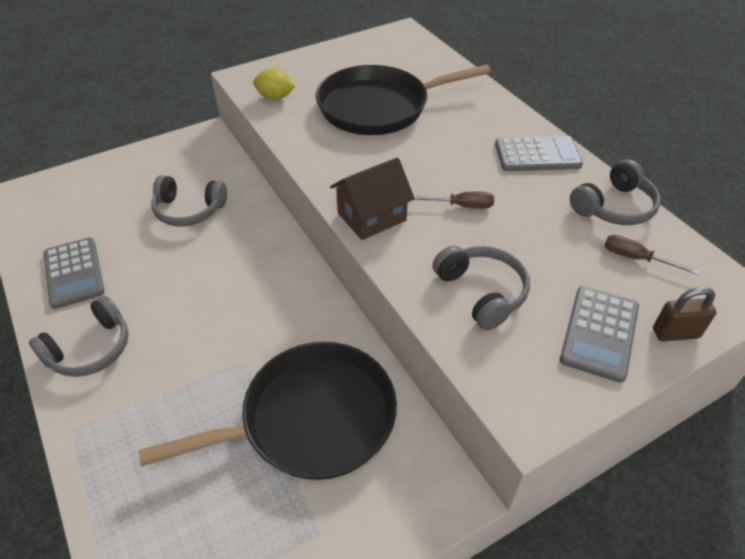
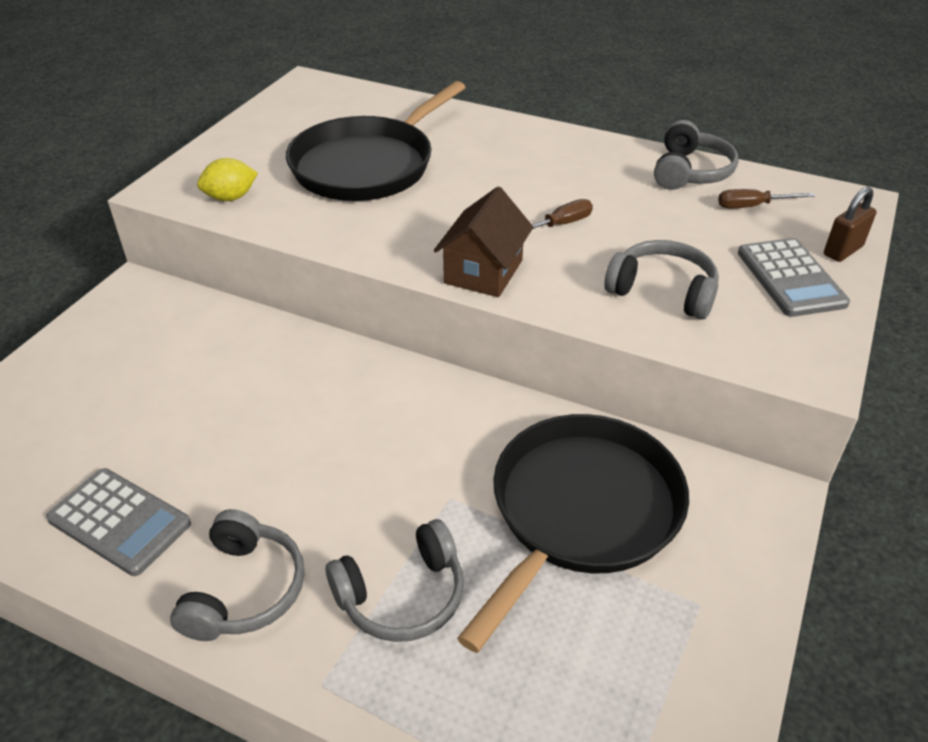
camera: 35 degrees left, 5 degrees down
grey headphones [151,176,227,226] -> grey headphones moved to [326,519,464,642]
grey calculator [495,136,583,171] -> none

